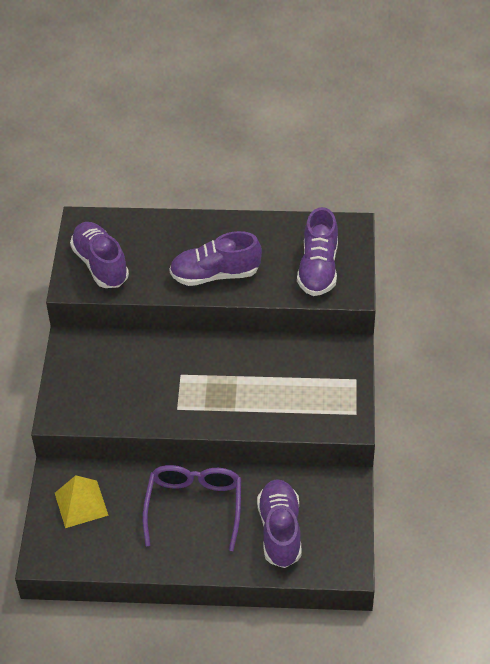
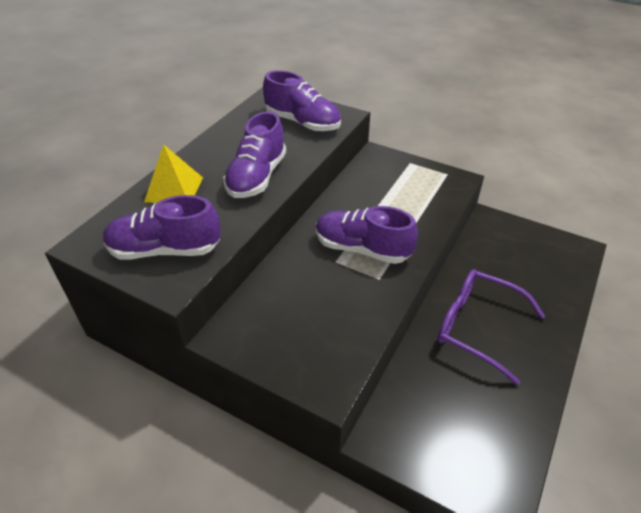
camera: 65 degrees left, 5 degrees down
yellow pyramid [55,475,109,528] -> yellow pyramid moved to [144,144,203,203]
purple shoe [257,479,302,568] -> purple shoe moved to [316,206,418,264]

